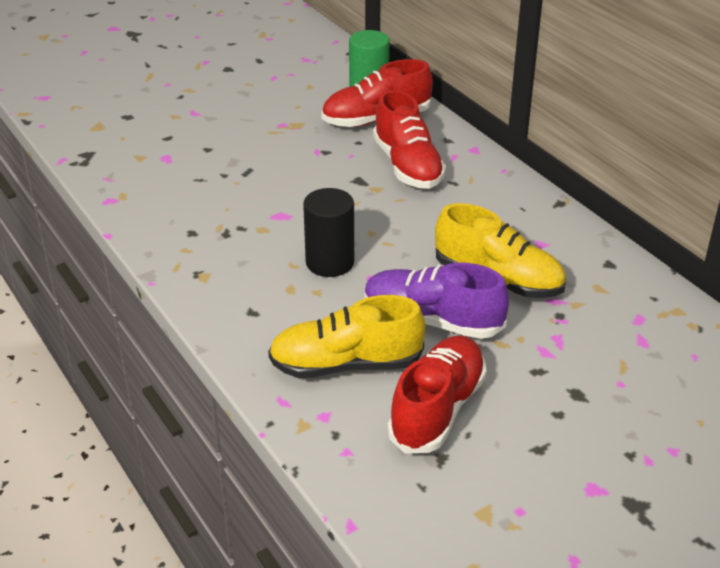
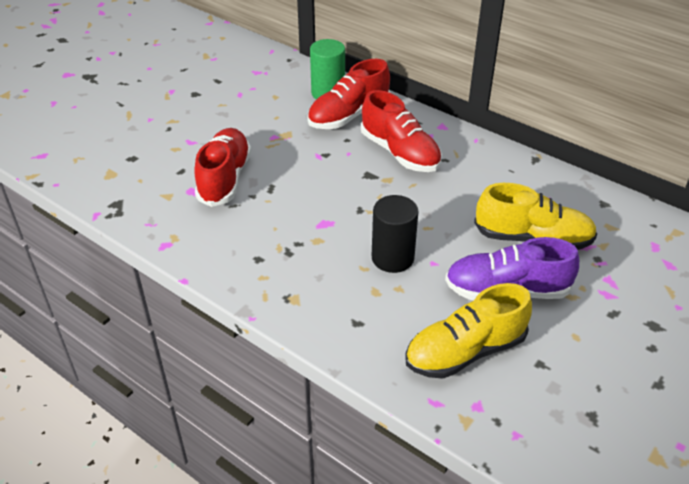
camera: 20 degrees left, 5 degrees up
red shoe [387,335,487,454] -> red shoe moved to [194,128,251,207]

